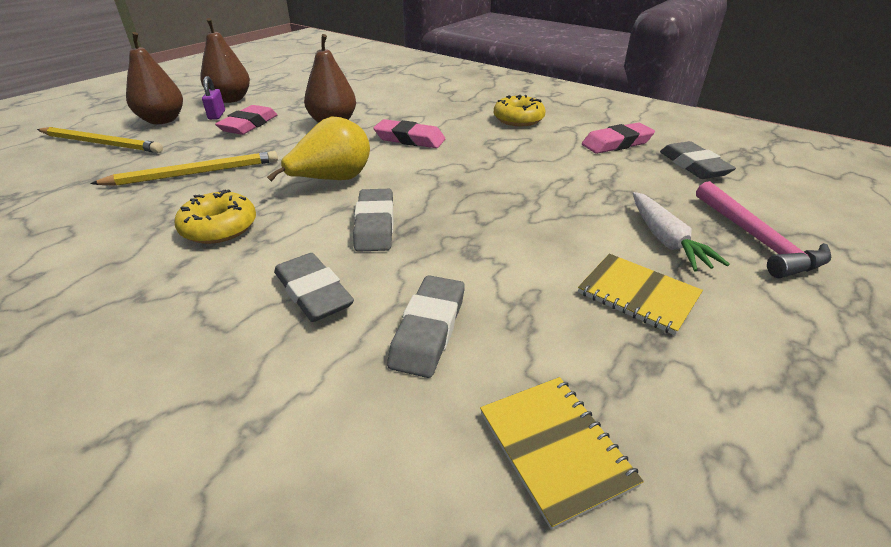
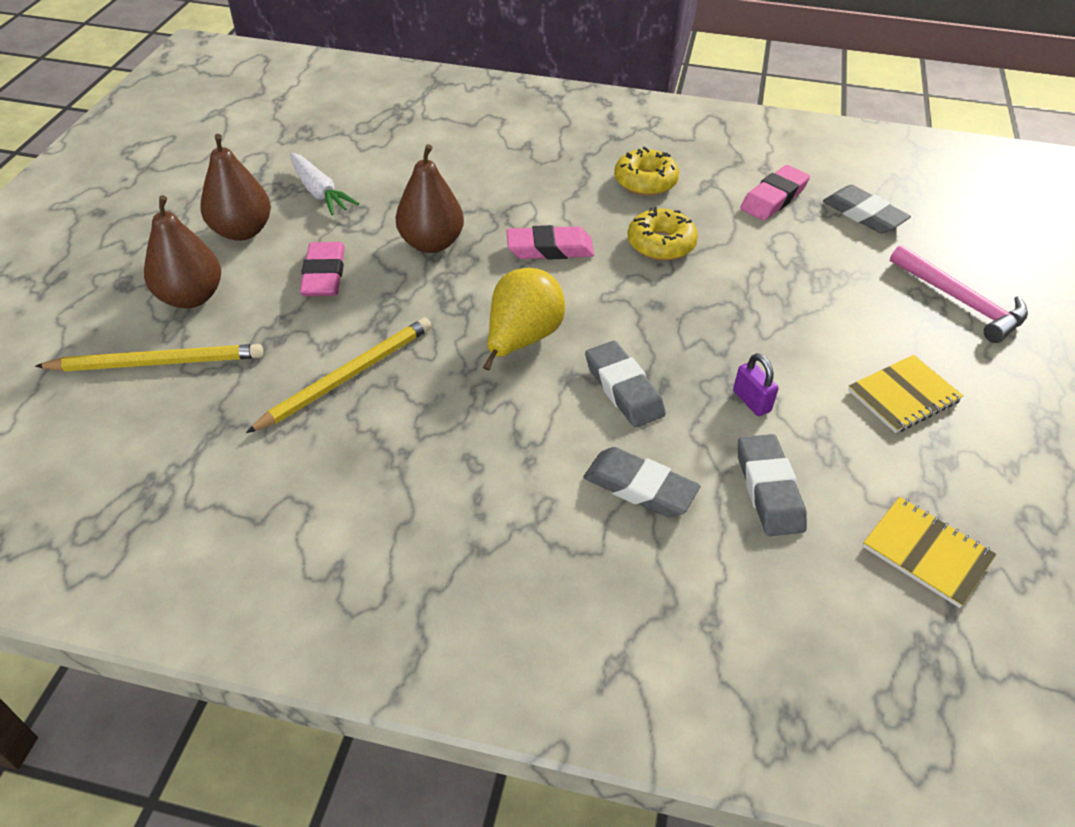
camera: 25 degrees left, 10 degrees up
yellow donut [174,189,256,244] -> yellow donut moved to [628,207,698,261]
purple padlock [202,76,225,120] -> purple padlock moved to [733,353,779,416]
yellow notebook [578,254,703,335] -> yellow notebook turned 45 degrees counterclockwise [848,355,963,433]
white carrot [633,192,730,271] -> white carrot moved to [290,153,359,215]

